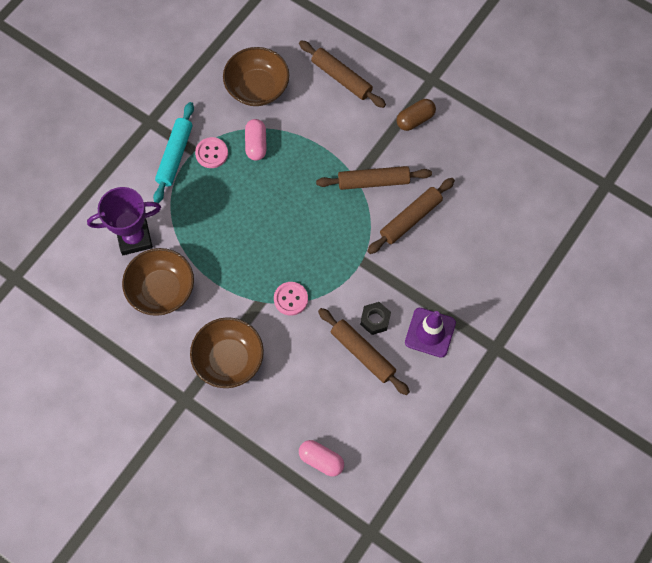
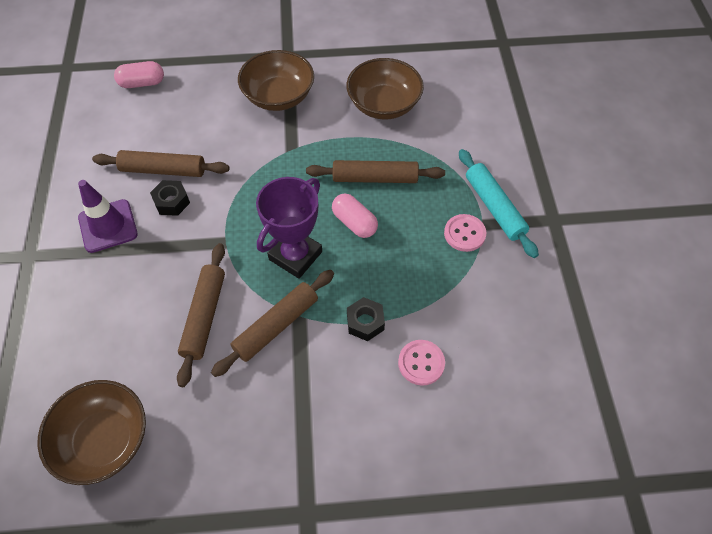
camera: 140 degrees right, 10 degrees down
purple trophy [87,187,161,255] -> purple trophy moved to [256,177,322,279]
brown bowl [223,47,289,106] -> brown bowl moved to [38,380,146,485]
pink capsule [245,119,267,160] -> pink capsule moved to [332,194,378,238]
pink button [274,282,308,316] -> pink button moved to [398,340,445,385]
brown rolling pin [299,40,386,108] -> brown rolling pin moved to [306,160,445,183]
brown capsule [396,99,436,131] -> none
none -> black nut [347,297,385,341]

